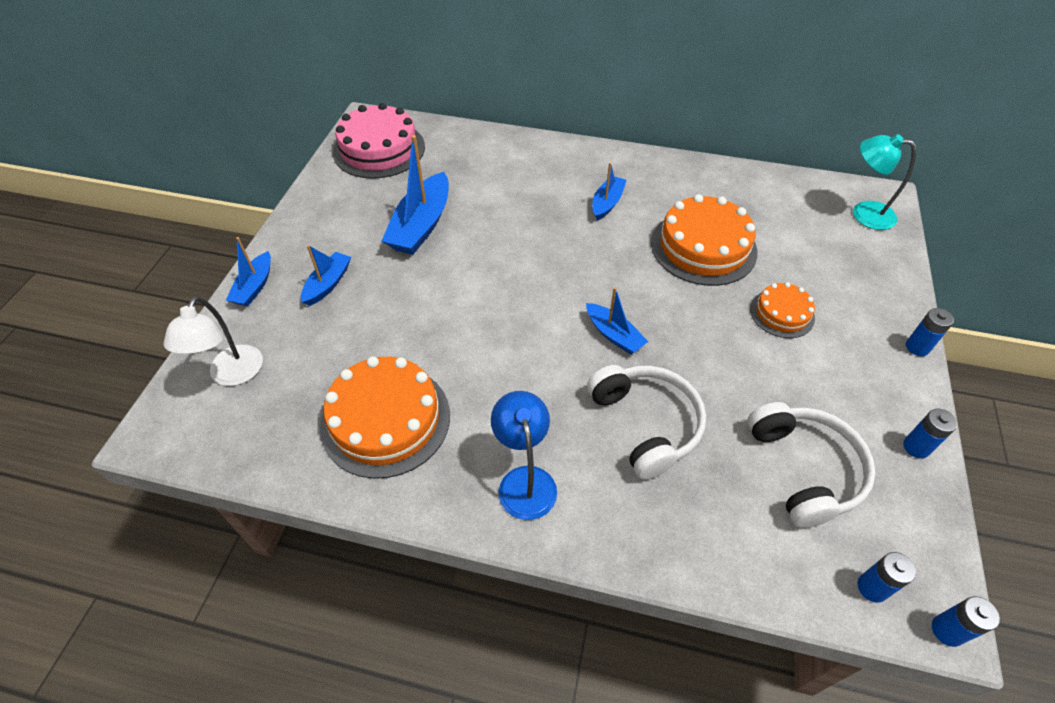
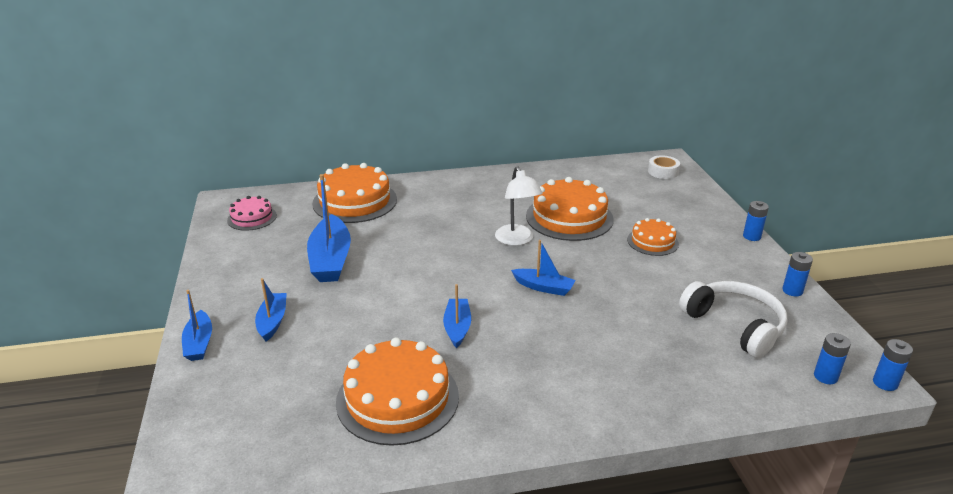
camera: 25 degrees left, 20 degrees down
white lamp [164,296,263,386] -> white lamp moved to [495,166,543,246]
pink cake [333,103,425,179] -> pink cake [227,196,277,231], size x0.55
blue lamp [491,391,557,520] -> none
white headphones [587,365,706,480] -> none
blue boat [592,162,627,221] -> blue boat moved to [443,284,471,348]
turquoise lamp [853,134,916,230] -> white tape [648,155,680,179]
none -> orange cake [312,163,397,223]

